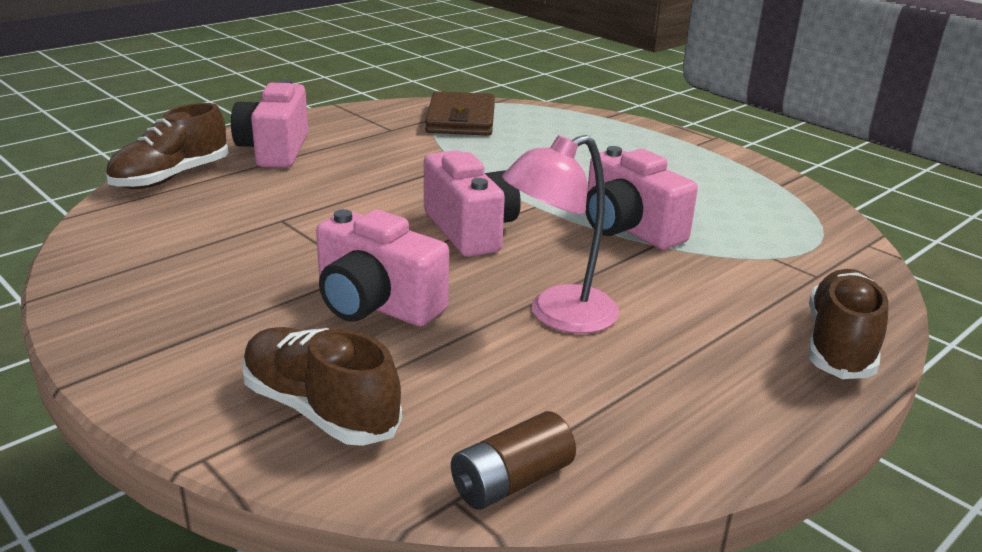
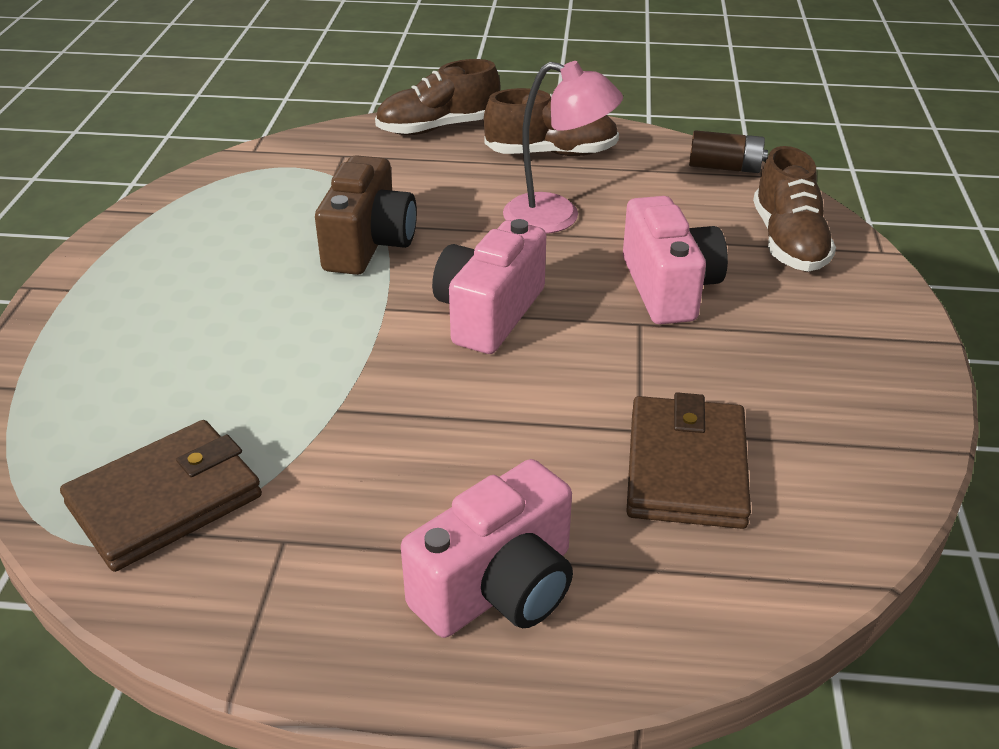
camera: 130 degrees left, 10 degrees up
brown shoe [105,103,228,189] -> brown shoe moved to [484,88,619,156]
pink camera [585,146,698,250] -> brown camera [315,155,417,275]
none -> brown wallet [626,392,751,529]

